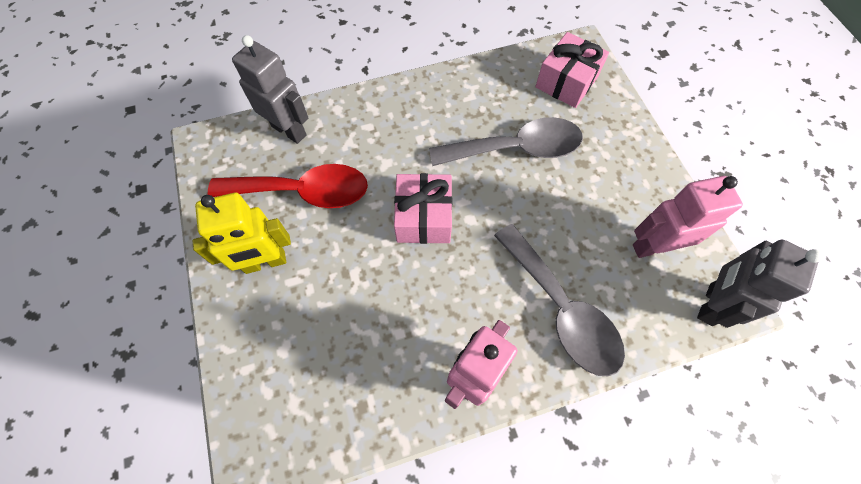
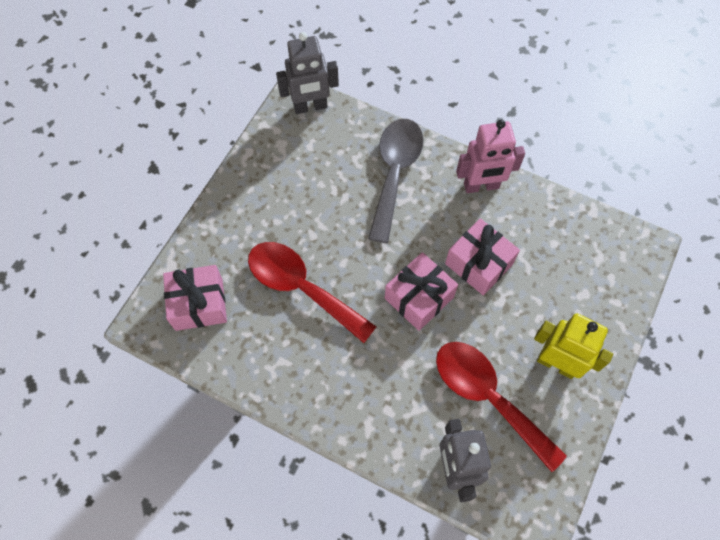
camera: 135 degrees left, 0 degrees up
grey spoon [429,117,583,166] -> red spoon [248,242,377,343]
pink robot [633,176,743,258] -> none
none -> pink gift [445,218,520,296]

